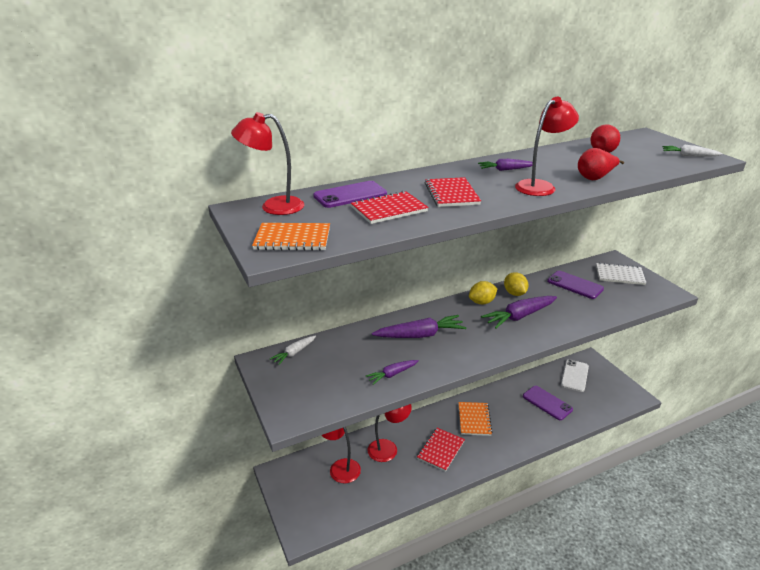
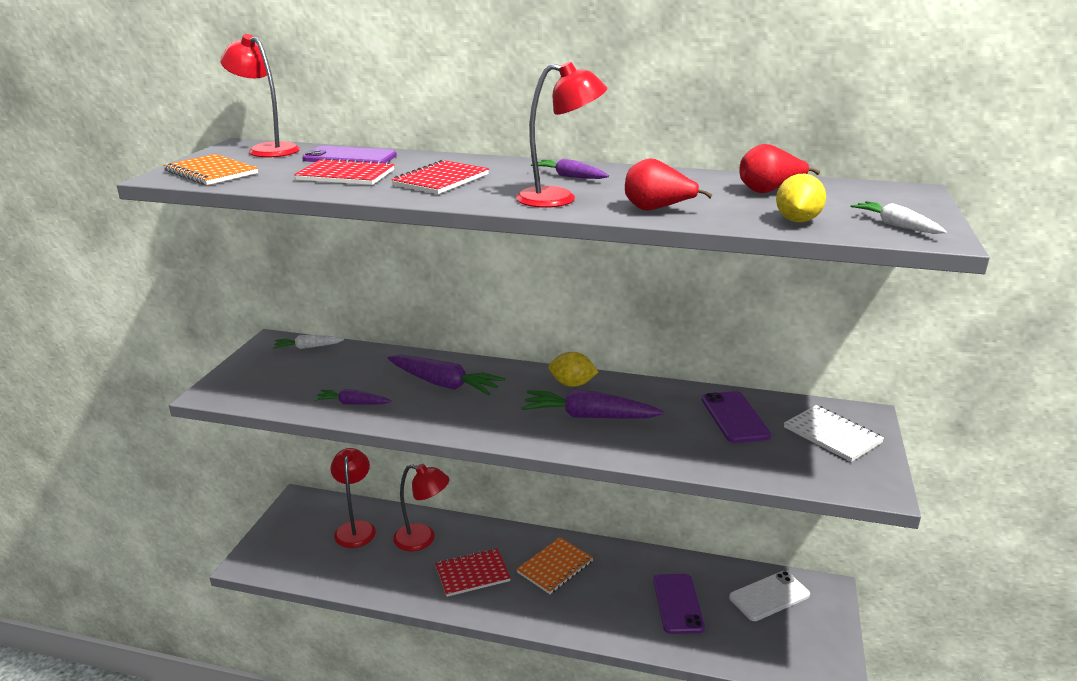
camera: 40 degrees right, 5 degrees down
yellow lemon [504,272,529,296] -> yellow lemon moved to [776,174,826,222]

